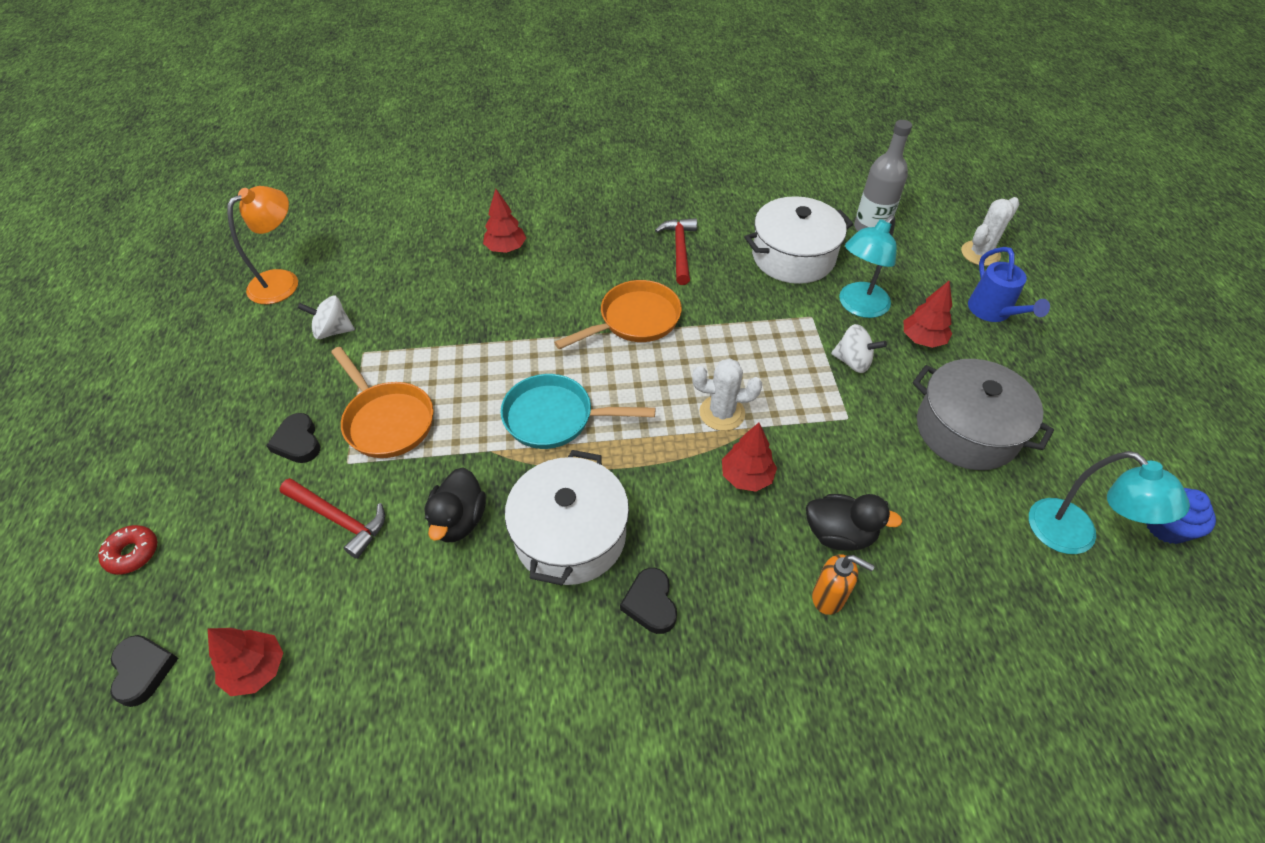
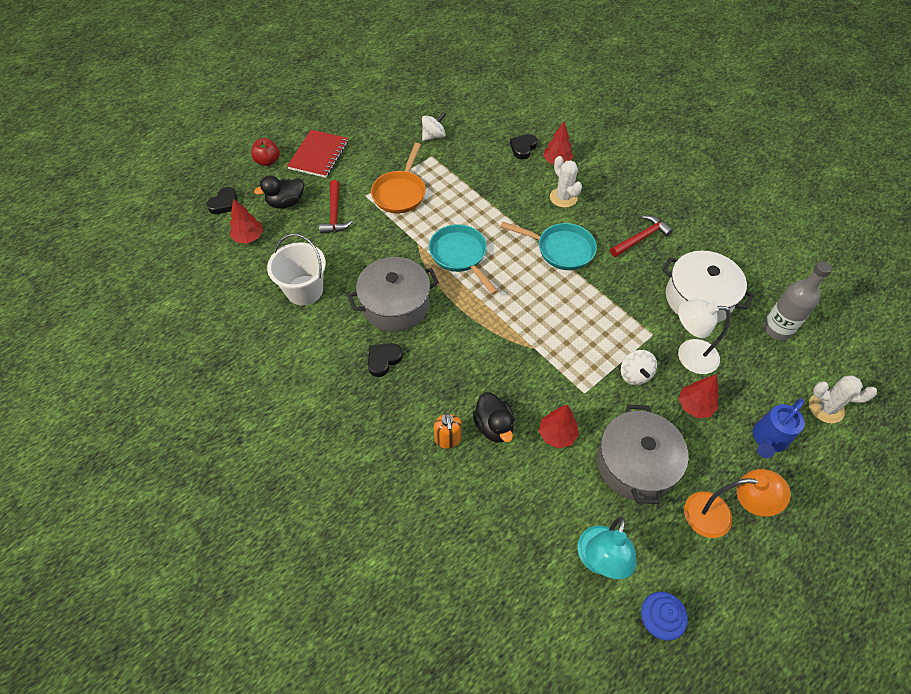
camera: 55 degrees right, 5 degrees up
red donut [98,525,157,575] -> red apple [251,138,280,166]
orange lamp [227,186,298,304] -> orange lamp moved to [684,469,791,538]
black heart [266,413,320,463] -> black heart moved to [510,134,538,159]
white spinning top [298,296,355,339] -> white spinning top turned 90 degrees clockwise [422,112,446,141]
black duck [424,468,486,543] -> black duck moved to [254,175,304,209]
white pot [505,450,629,585] -> grey pot [348,257,439,332]
orange pan [554,280,682,349] -> turquoise pan [500,221,597,270]
white cactus [692,358,762,431] -> white cactus moved to [550,156,582,208]
red tree [722,423,777,492] -> red tree moved to [539,405,579,448]
turquoise lamp [839,215,897,318] -> white lamp [678,299,731,374]
none -> white bucket [267,234,326,305]
none -> red notebook [287,130,348,178]

